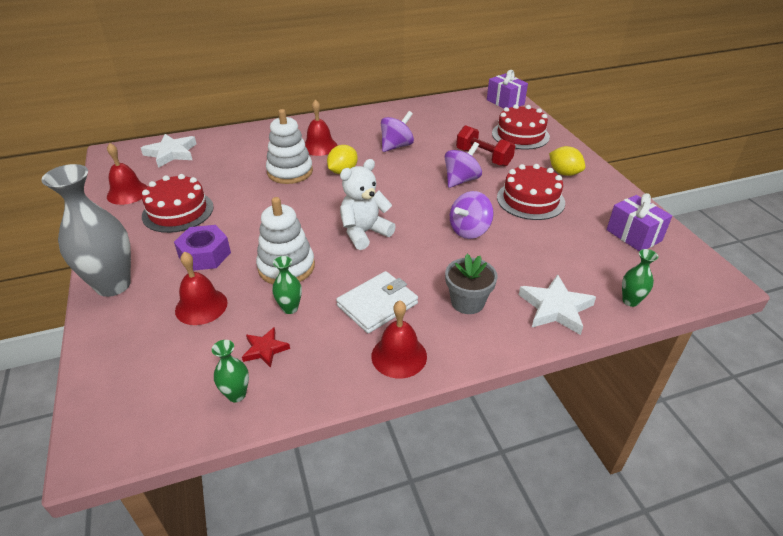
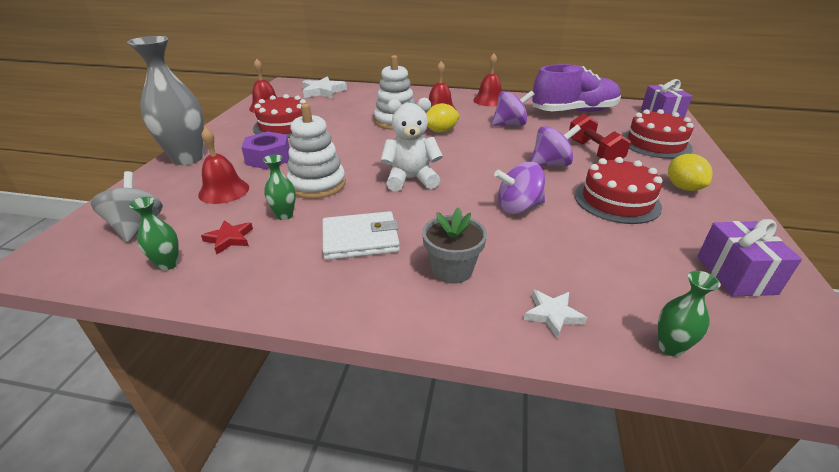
camera: 30 degrees right, 5 degrees down
red bell [371,301,427,378] -> red bell moved to [473,53,502,106]
white star [519,274,596,335] -> white star [524,290,587,339], size x0.59
none -> grey spinning top [91,171,163,243]
none -> purple shoe [532,64,621,112]

